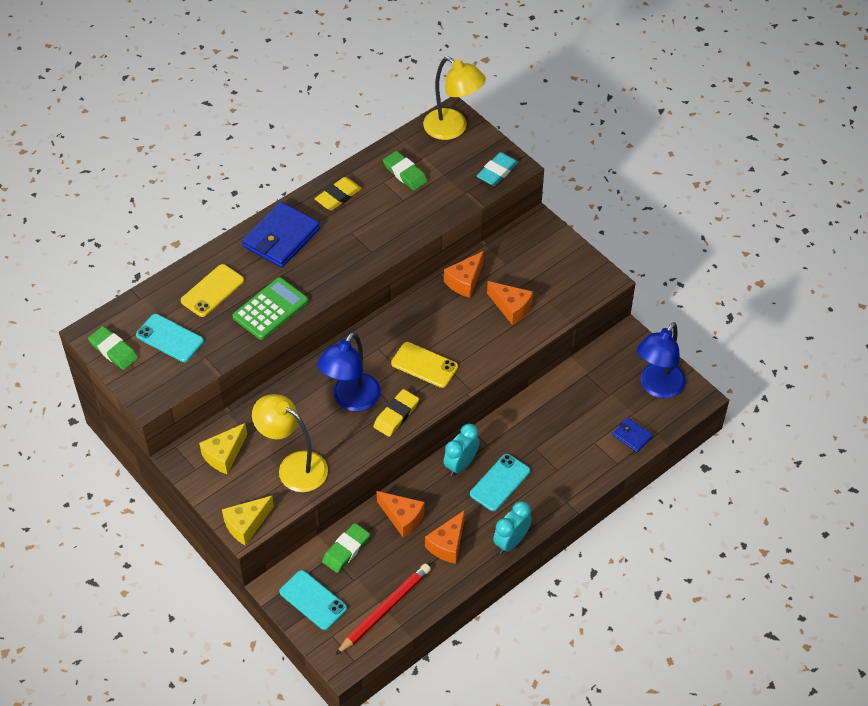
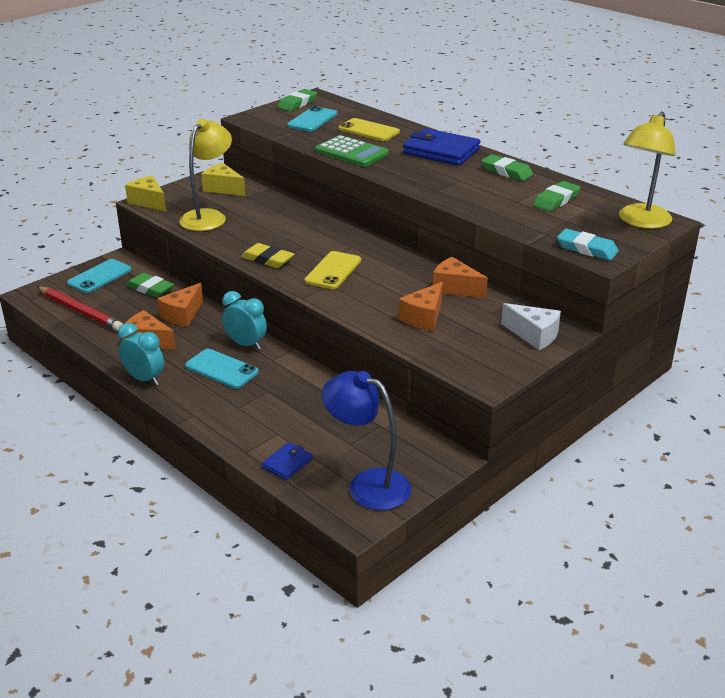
camera: 85 degrees right, 20 degrees down
yellow eraser [315,177,362,210] -> green eraser [481,154,533,181]
blue lamp [317,332,381,412] -> none
none -> white cheese [501,303,561,350]

